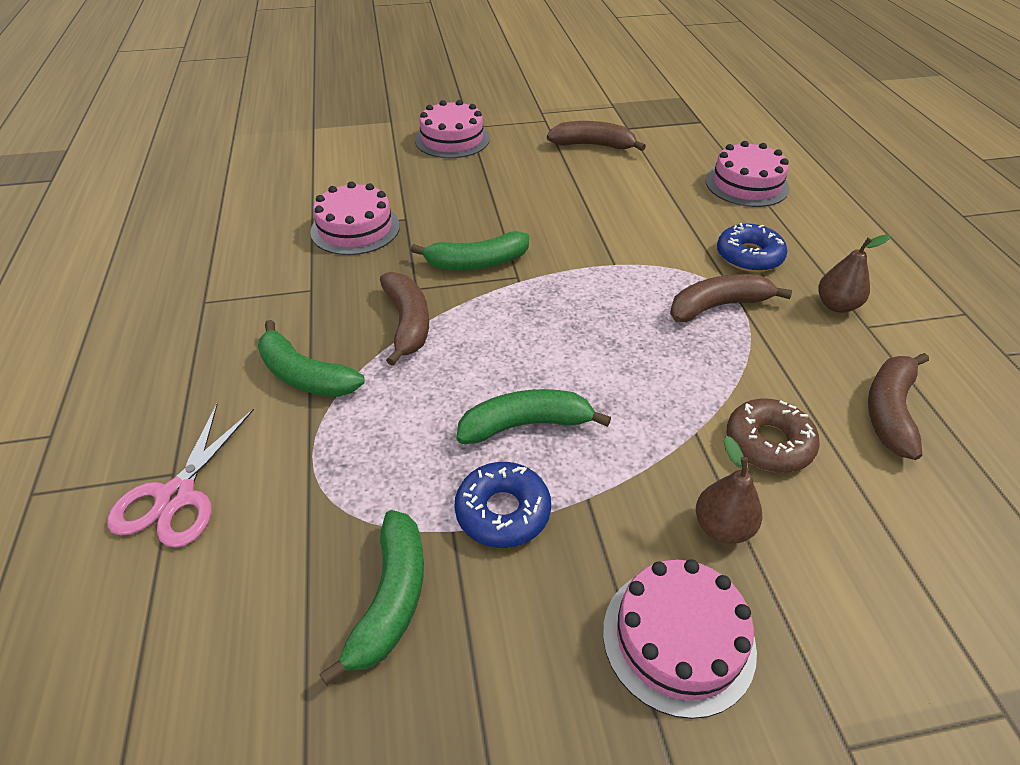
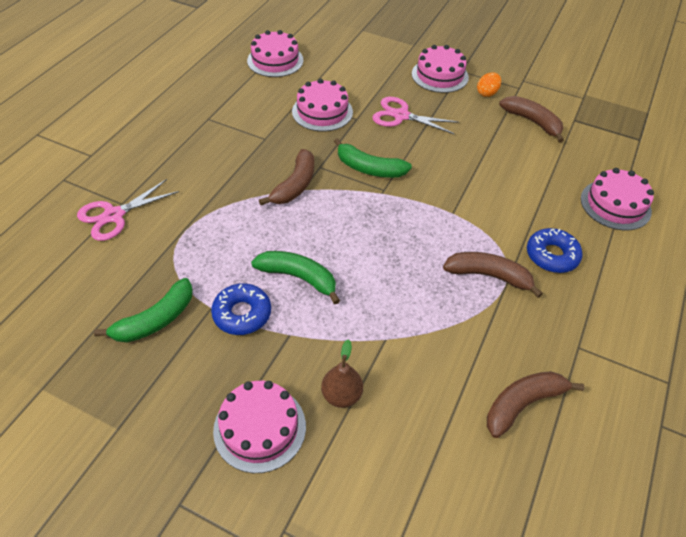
camera: 35 degrees right, 5 degrees up
green banana [258,320,365,397] -> none
brown donut [727,399,820,473] -> none
brown pear [818,234,891,313] -> none
none -> pink cake [247,30,303,77]
none -> pink scissors [372,97,459,134]
none -> orange egg [477,73,501,97]

